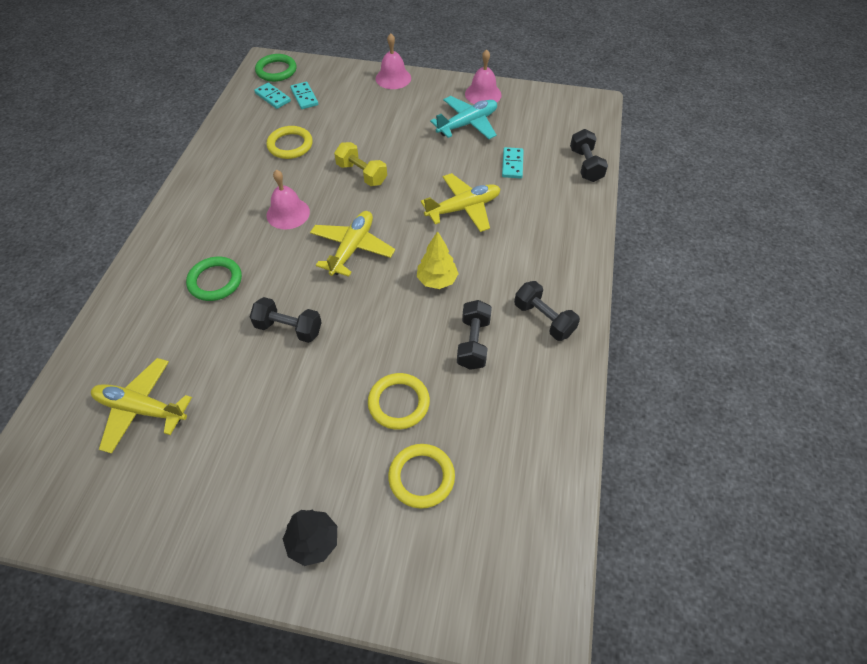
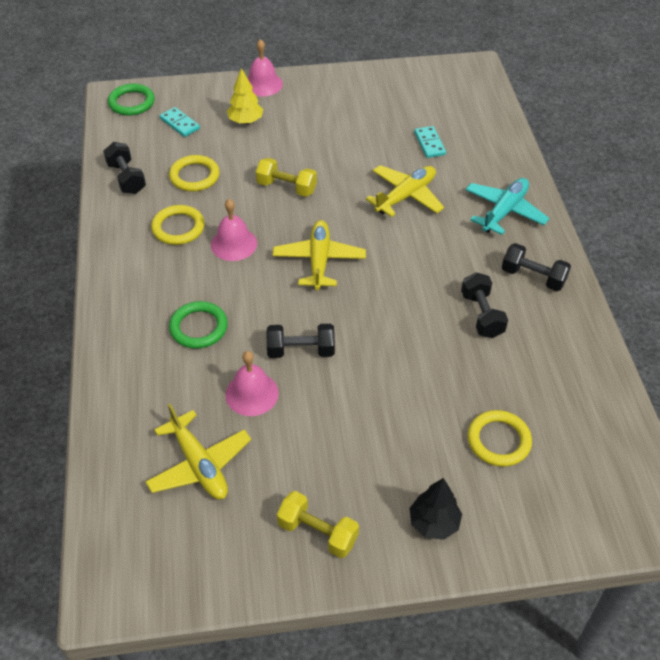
camera: 20 degrees left, 5 degrees down
yellow plane [91,358,192,454] -> yellow plane turned 120 degrees counterclockwise [145,403,251,499]
turquoise domino [254,83,291,109] -> none
yellow ring [368,373,430,430] -> yellow ring moved to [151,205,205,245]
yellow tree [417,231,459,289] -> yellow tree moved to [227,68,263,124]
turquoise plane [430,96,497,139] -> turquoise plane moved to [465,178,549,235]
pink bell [465,49,502,104] -> pink bell moved to [225,351,279,416]
black dumbbell [570,129,608,182] -> black dumbbell moved to [103,142,146,194]
none -> yellow dumbbell [277,491,359,558]

